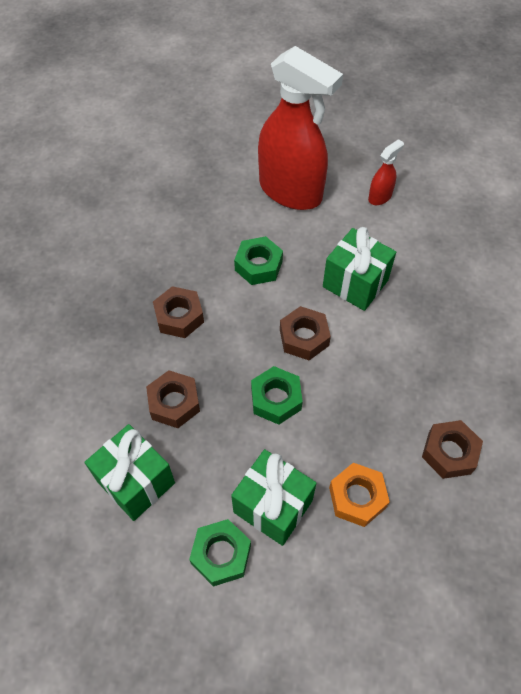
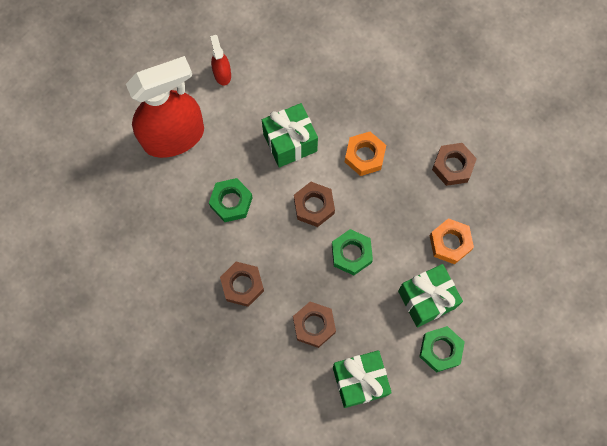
camera: 60 degrees left, 15 degrees up
none -> orange nut [345,132,386,176]

